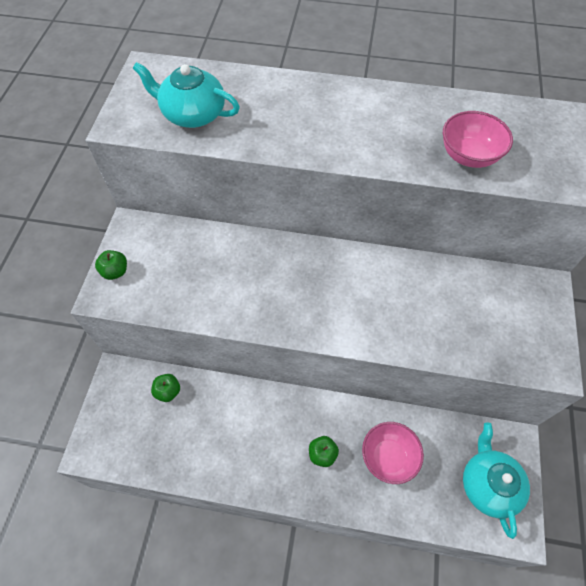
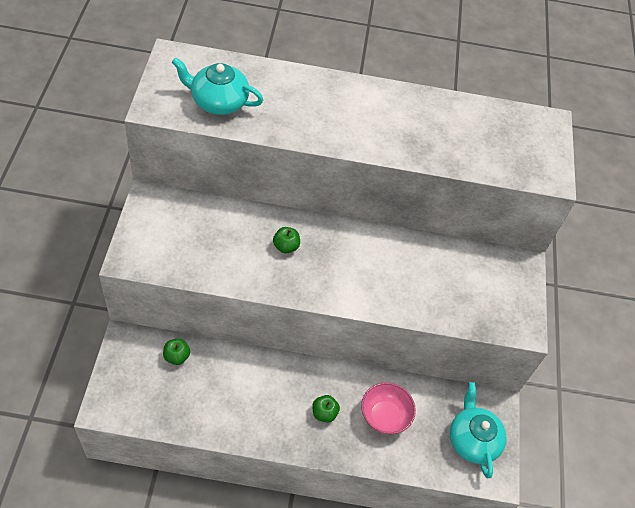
camera: 10 degrees left, 5 degrees down
green apple [95,250,127,280] -> green apple moved to [273,227,300,254]
pink bowl [443,111,513,168] -> none

